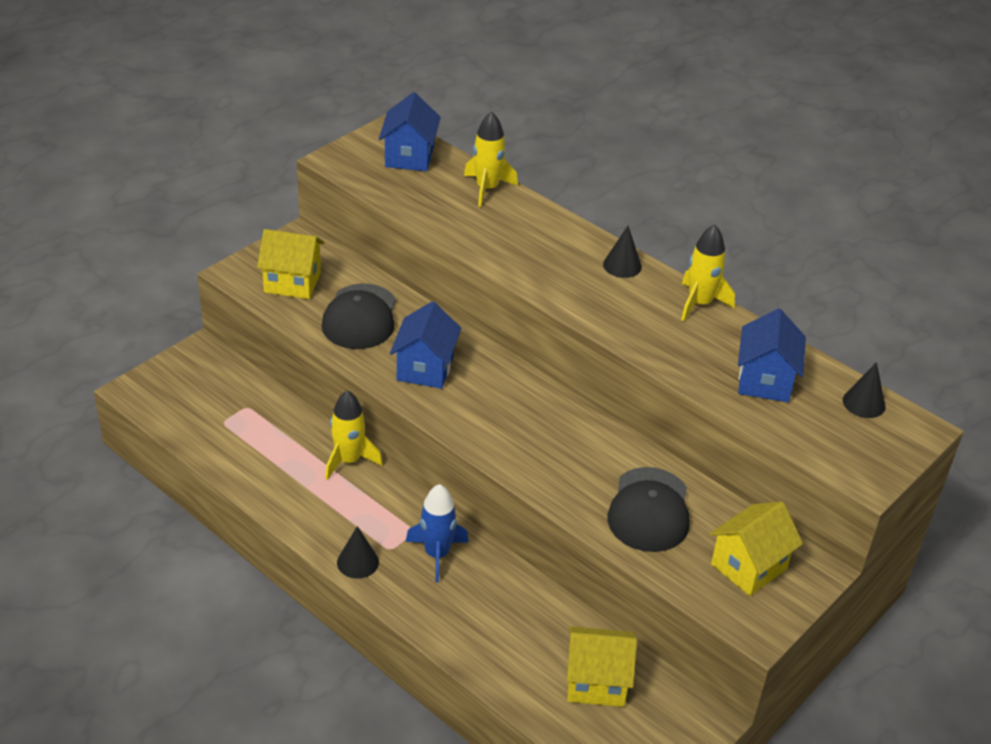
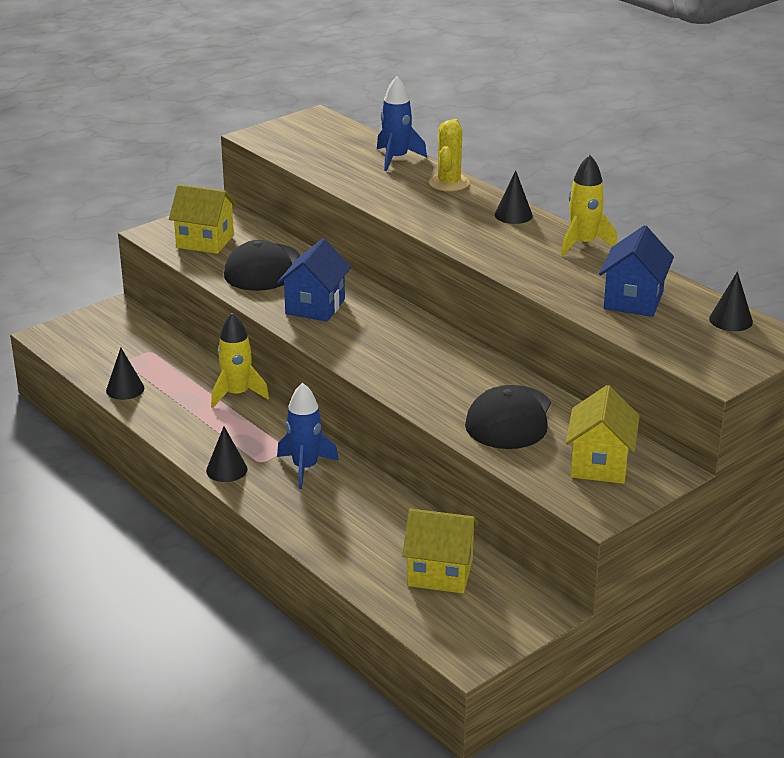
camera: 10 degrees right, 10 degrees down
blue house [379,92,441,172] -> none
yellow rocket [464,111,518,207] -> blue rocket [377,76,427,171]
yellow house [710,502,803,596] -> yellow house turned 45 degrees counterclockwise [565,385,640,484]
none -> black cone [106,348,145,400]
none -> yellow cactus [429,119,470,192]

